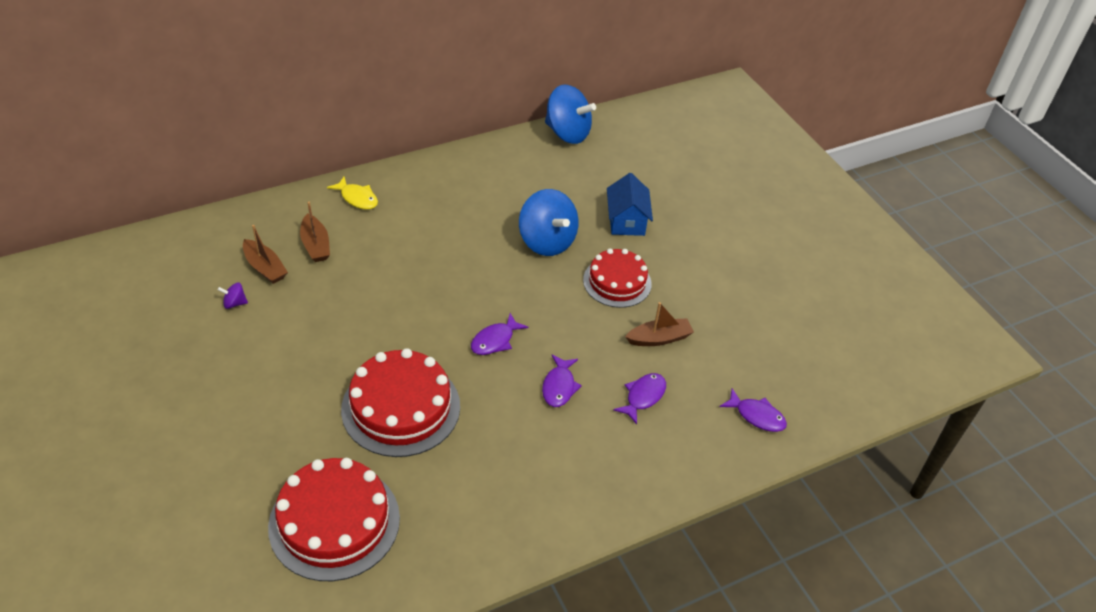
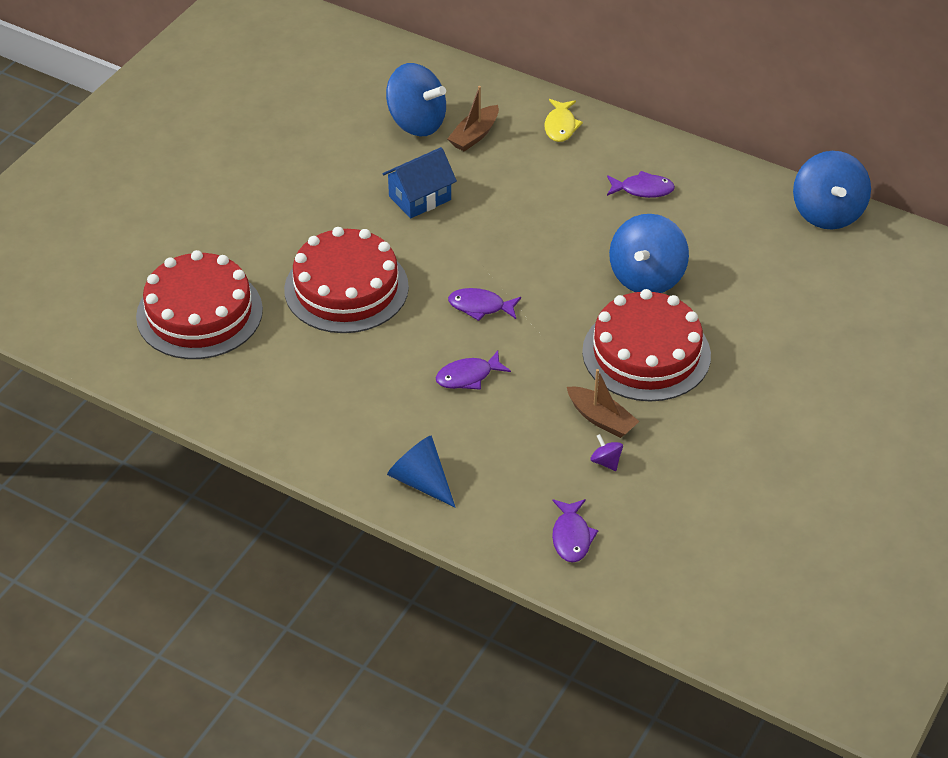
camera: 60 degrees right, 0 degrees up
purple spinning top [218,282,248,309] -> purple spinning top moved to [591,434,623,471]
brown boat [243,225,288,284] -> blue spinning top [386,63,446,136]
red cake [583,248,652,308] -> red cake [582,289,711,402], size x1.52
blue house [607,173,653,236] -> blue house moved to [383,147,457,218]
purple fish [613,373,666,425] -> purple fish moved to [607,171,675,198]
none -> blue cone [387,436,456,508]

